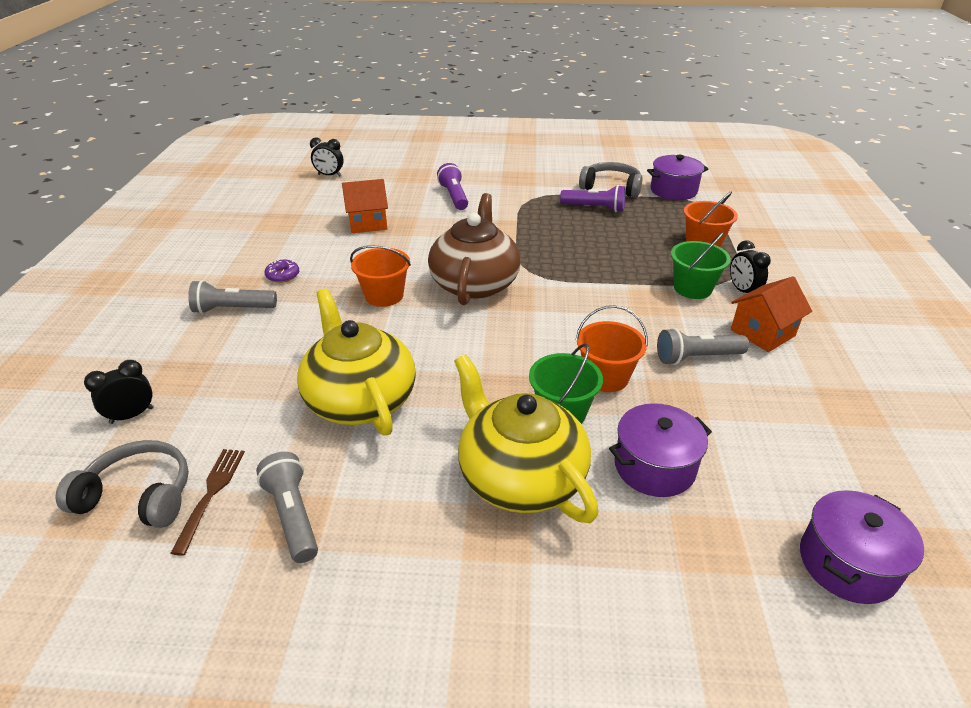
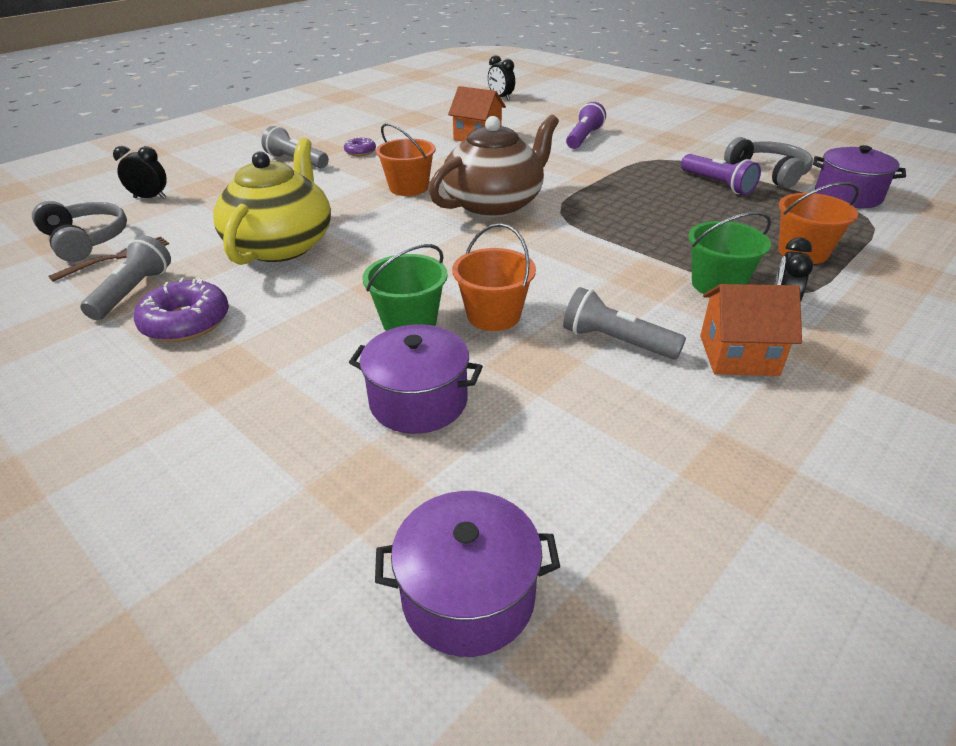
camera: 40 degrees right, 0 degrees up
yellow teapot [454,354,598,523] -> none
none -> purple donut [134,278,229,342]

